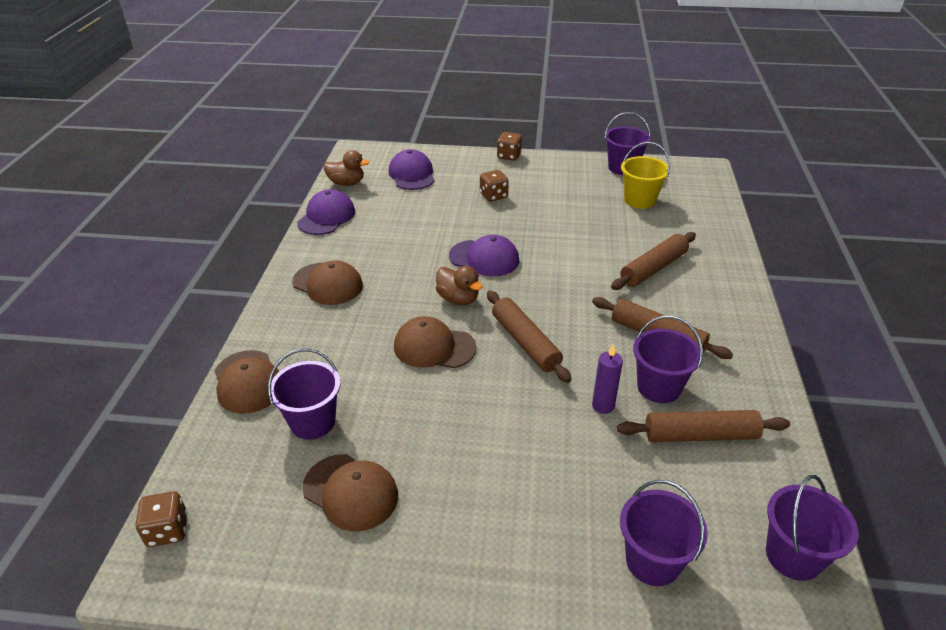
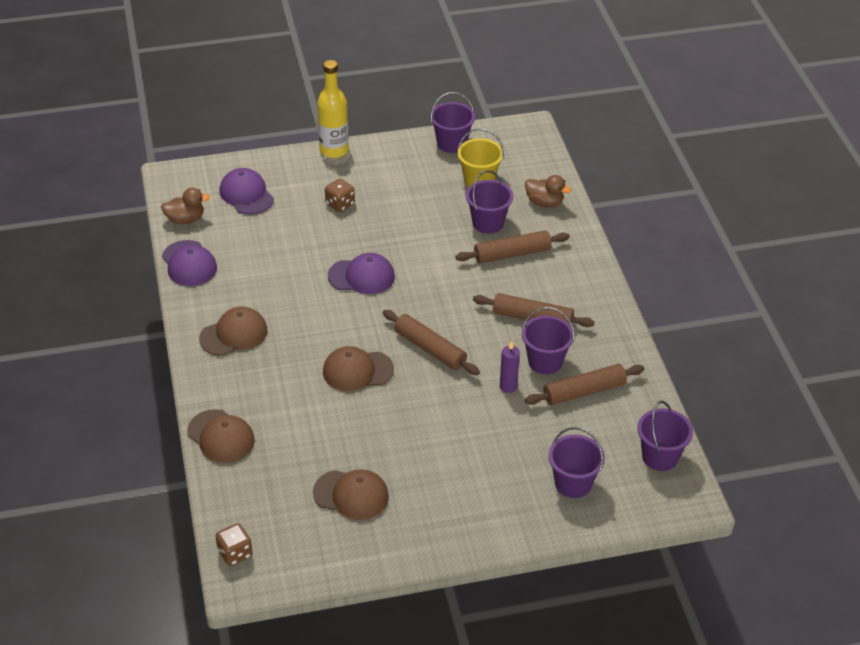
camera: 20 degrees left, 5 degrees up
purple bucket [268,349,340,440] -> purple bucket moved to [466,170,513,234]
brown cap [292,260,363,305] -> brown cap turned 45 degrees counterclockwise [199,306,268,356]
purple cap [297,189,355,235] -> purple cap turned 150 degrees clockwise [162,240,217,286]
brown duck [436,266,482,305] -> brown duck moved to [525,175,571,208]
brown dice [497,132,522,161] -> yellow bottle [317,60,349,158]
brown rolling pin [611,232,696,290] -> brown rolling pin turned 45 degrees clockwise [455,230,569,263]

